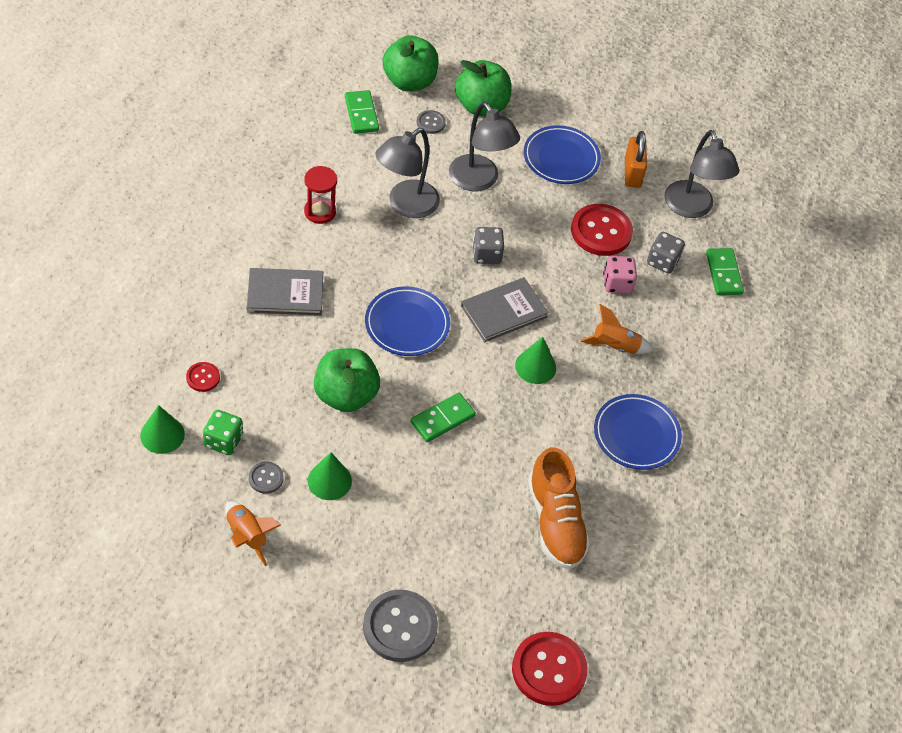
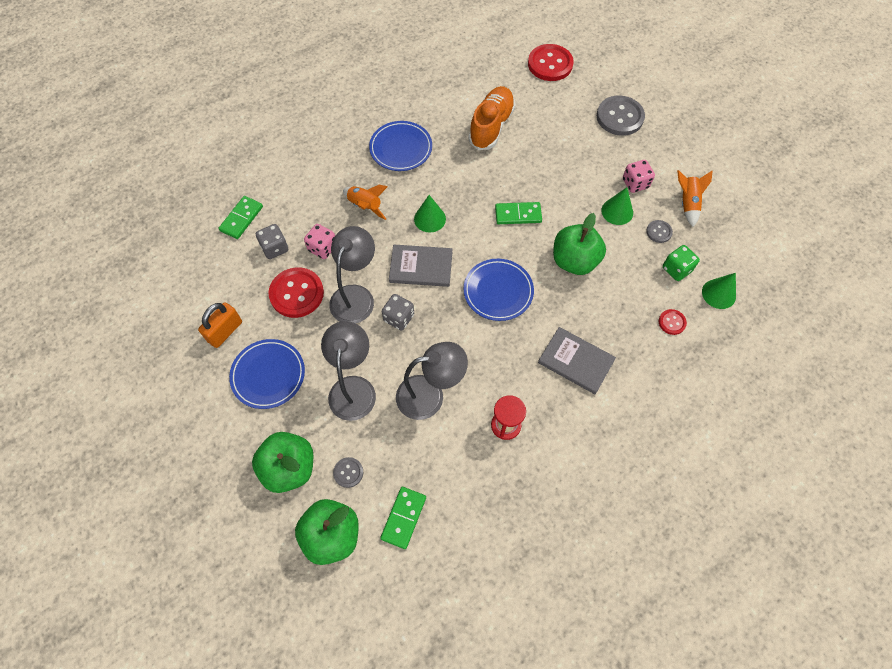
camera: 140 degrees left, 10 degrees up
grey lamp [664,130,739,218] -> grey lamp moved to [329,226,375,323]
none -> pink dice [623,160,655,193]

